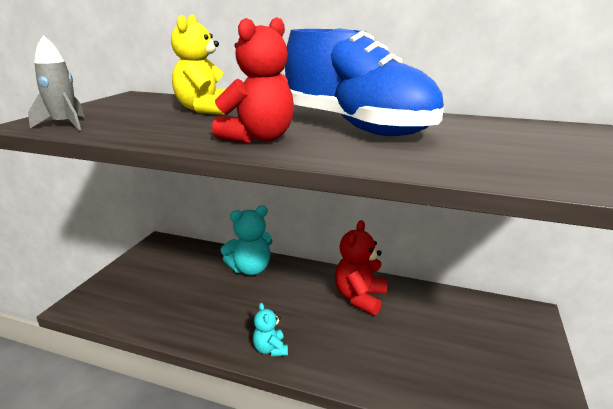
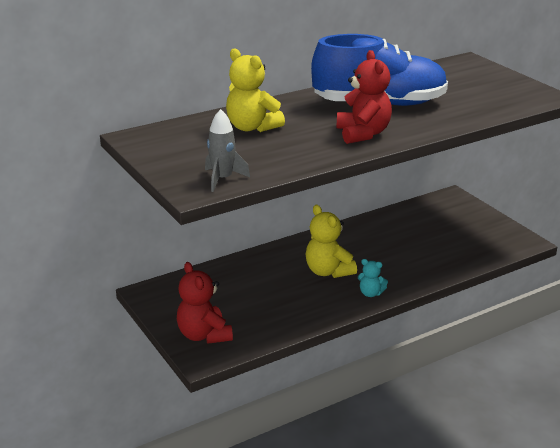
camera: 50 degrees left, 5 degrees up
turquoise teddy bear [220,205,272,275] -> none
red teddy bear [335,220,387,315] -> red teddy bear moved to [177,262,233,344]
none -> yellow teddy bear [306,205,357,278]

